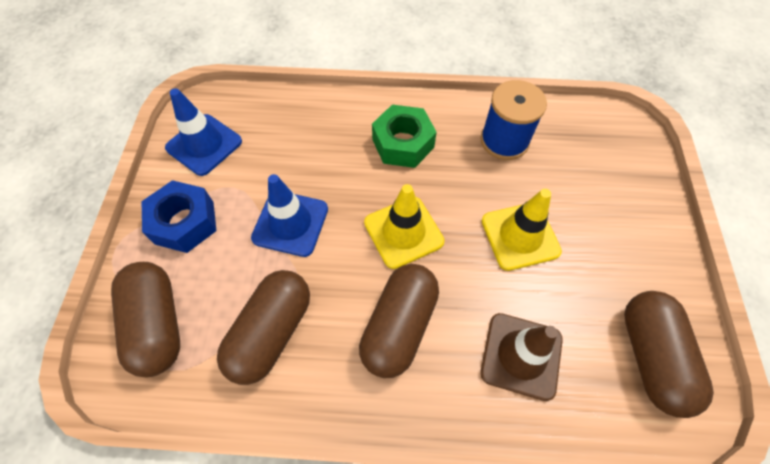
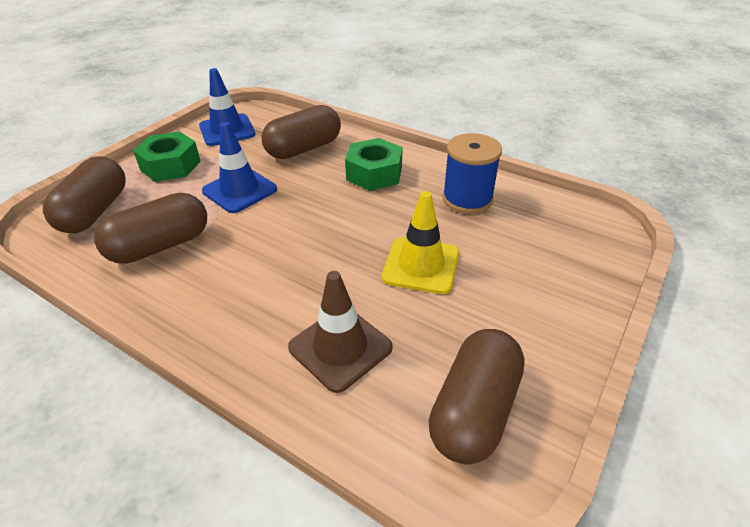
camera: 30 degrees right, 20 degrees down
blue nut [142,180,216,253] -> green nut [133,132,201,182]
brown capsule [359,264,439,378] -> brown capsule moved to [262,105,341,159]
yellow traffic cone [364,184,444,269] -> none

